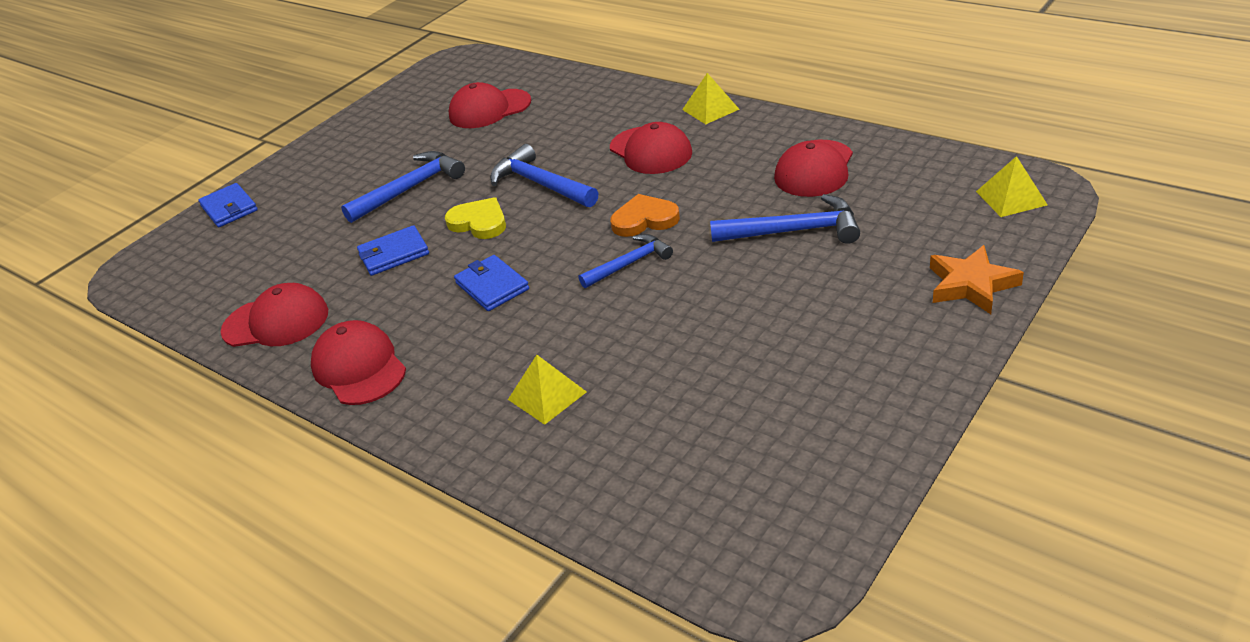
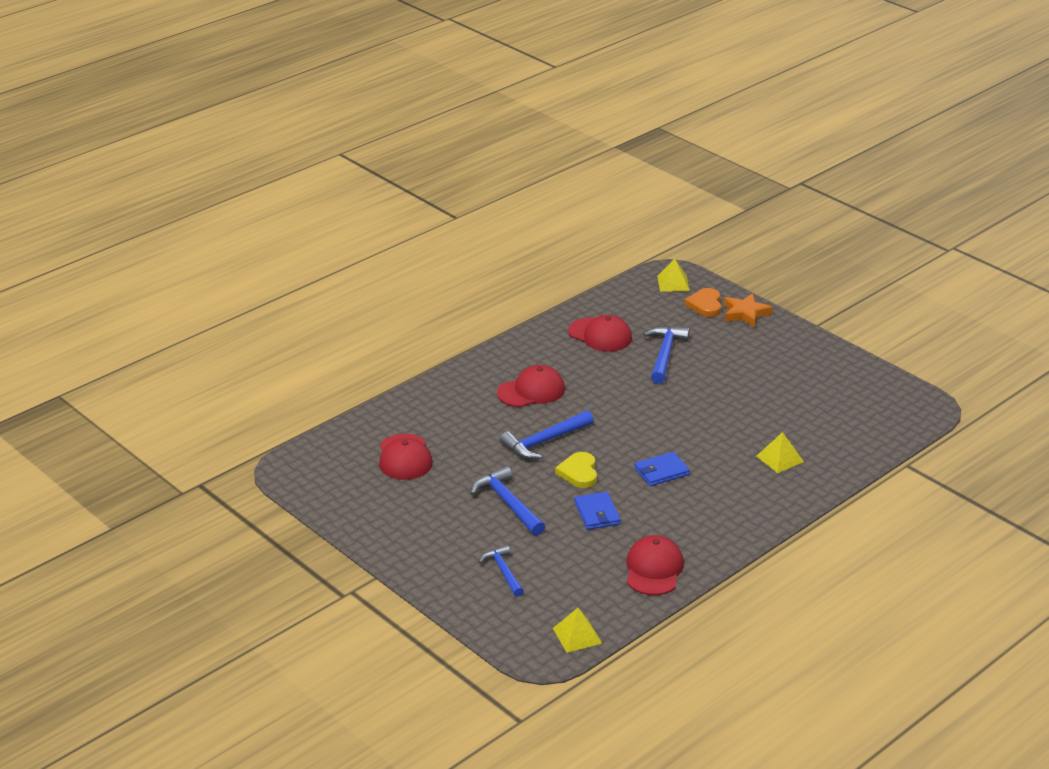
camera: 85 degrees left, 5 degrees down
blue wallet [198,183,258,227] -> none
red cap [311,320,406,405] -> none
yellow heart [445,197,506,239] -> yellow heart turned 45 degrees counterclockwise [555,452,597,488]
blue hammer [579,234,673,288] -> blue hammer moved to [479,545,524,597]
orange heart [610,194,680,237] -> orange heart moved to [684,288,721,317]
yellow pyramid [682,73,740,124] -> yellow pyramid moved to [553,608,602,653]

